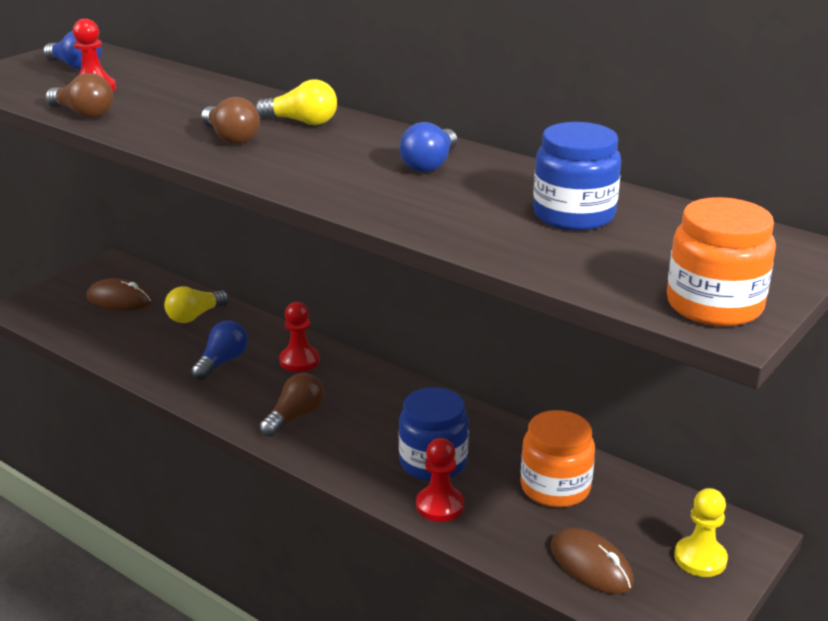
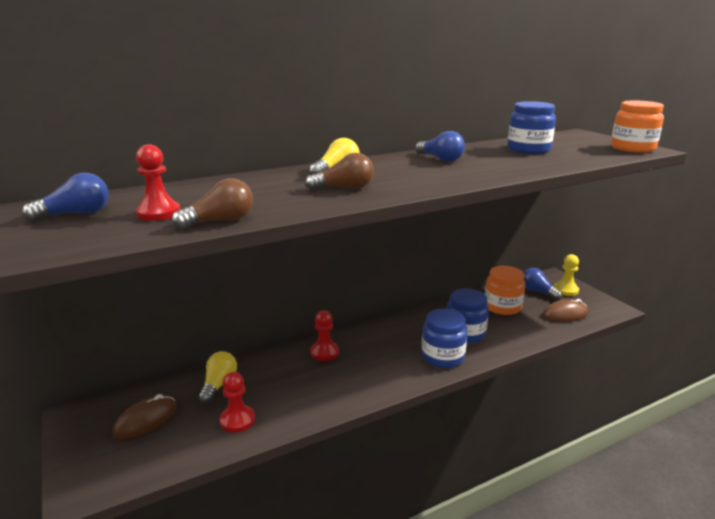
camera: 65 degrees left, 5 degrees down
yellow light bulb [164,286,229,323] -> yellow light bulb turned 150 degrees counterclockwise [198,351,237,404]
blue light bulb [191,320,248,380] -> blue light bulb moved to [524,268,562,300]
brown light bulb [259,373,324,437] -> none
red pawn [416,438,464,522] -> red pawn moved to [220,372,255,433]
none -> blue jar [422,309,468,368]

